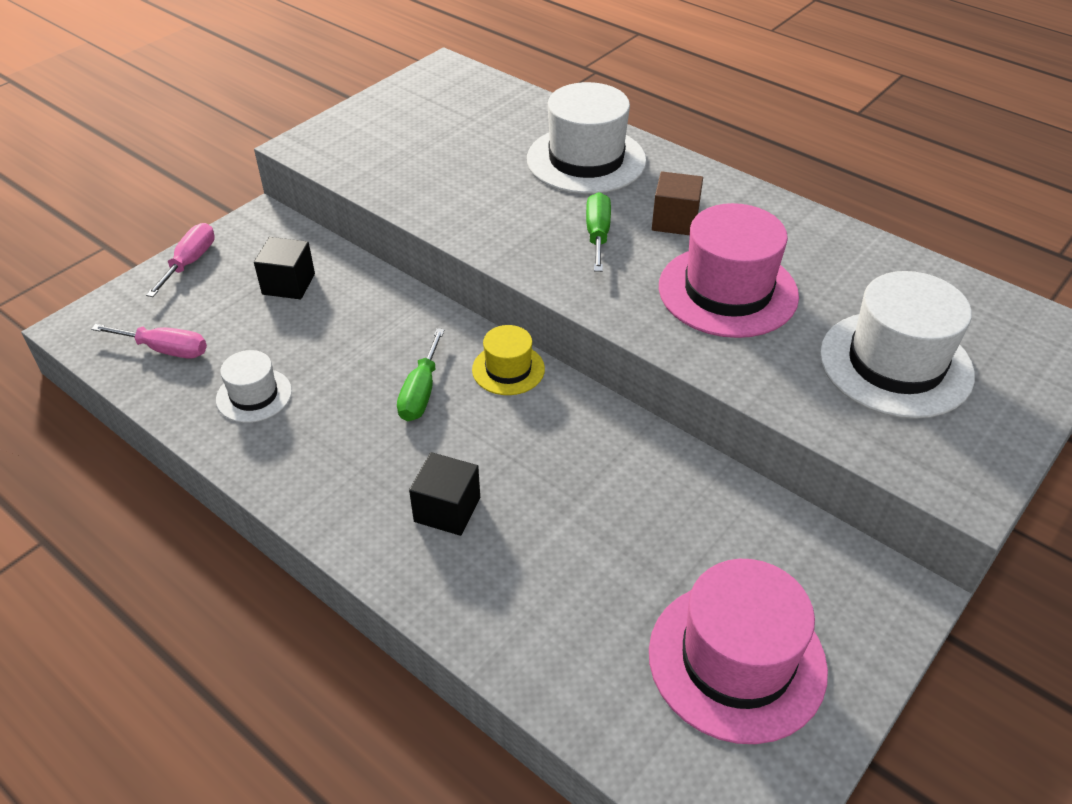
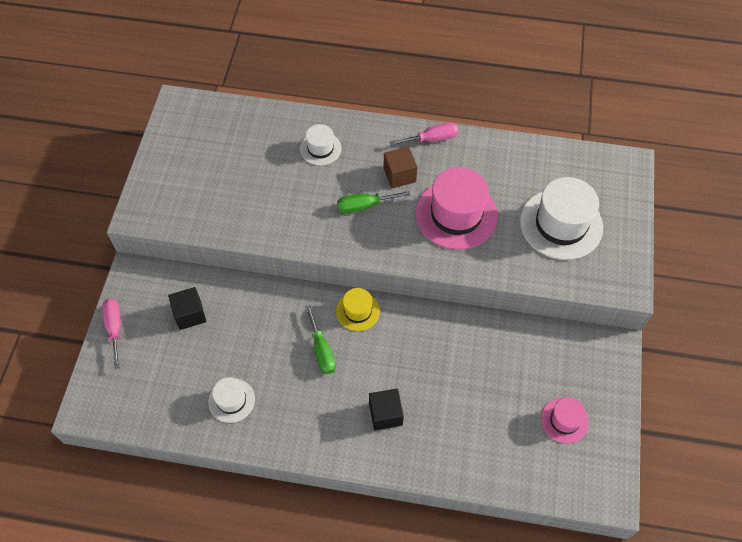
camera: 30 degrees left, 15 degrees up
pink screwdriver [91,324,207,358] -> pink screwdriver moved to [390,122,459,146]
white hat [527,82,646,194] -> white hat [300,124,342,166], size x0.53
green screwdriver [586,192,611,272] -> green screwdriver turned 75 degrees counterclockwise [337,191,410,213]
pink hat [649,559,828,744] -> pink hat [541,397,589,444], size x0.53

